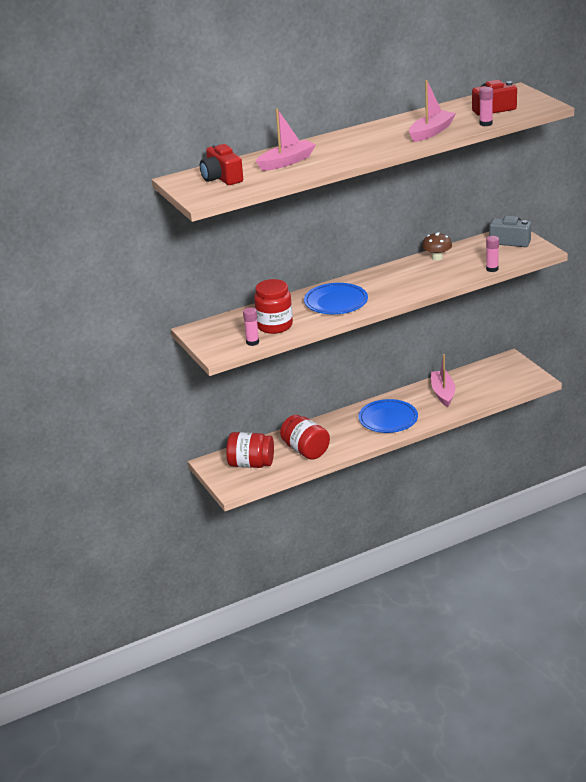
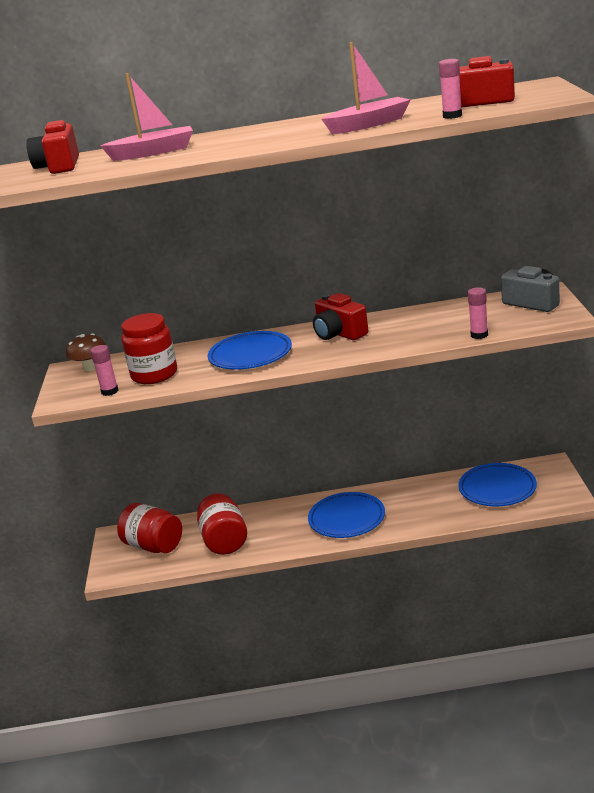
camera: 25 degrees right, 5 degrees down
brown mushroom [422,232,452,261] -> brown mushroom moved to [66,334,105,371]
pink boat [431,354,455,407] -> none
none -> red camera [313,293,368,340]
none -> blue plate [458,463,537,506]

